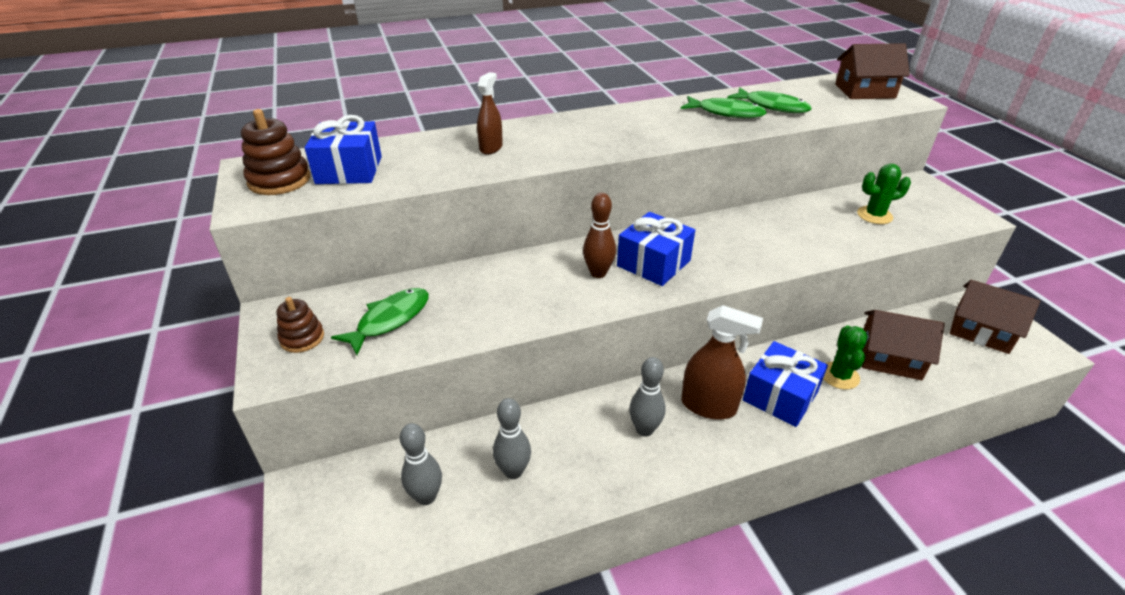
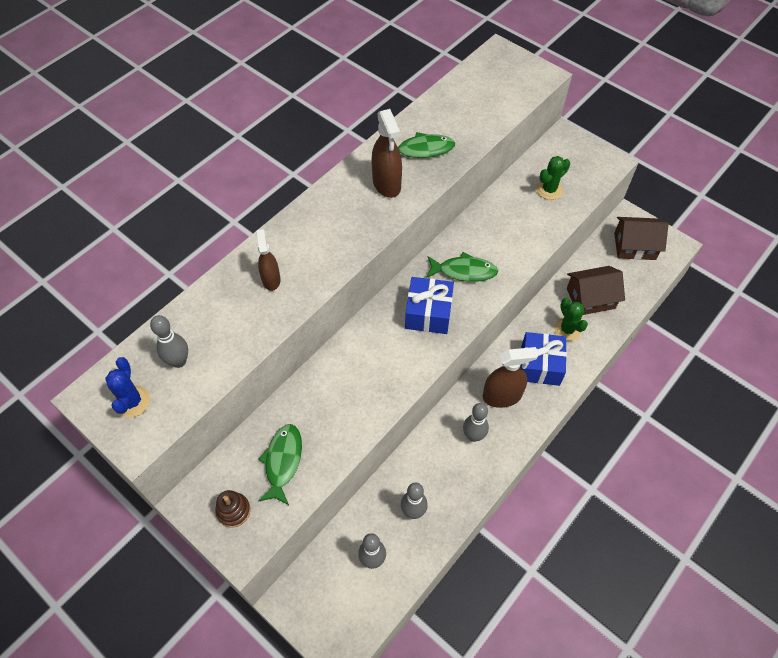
camera: 30 degrees left, 20 degrees up
brown stacking toy [241,109,310,195] -> blue cactus [105,357,150,418]
blue gift [305,115,382,184] -> grey bowling pin [150,315,188,368]
brown bowling pin [583,193,616,278] -> none
green fish [727,87,812,113] -> green fish moved to [426,252,498,282]
brown house [835,43,910,99] -> none
none -> brown spray bottle [372,109,402,198]

